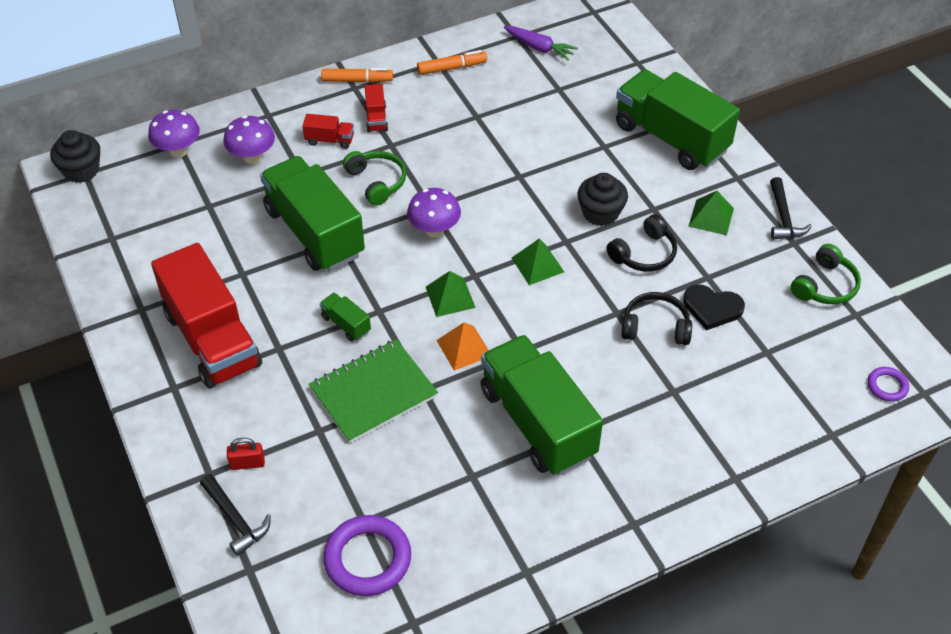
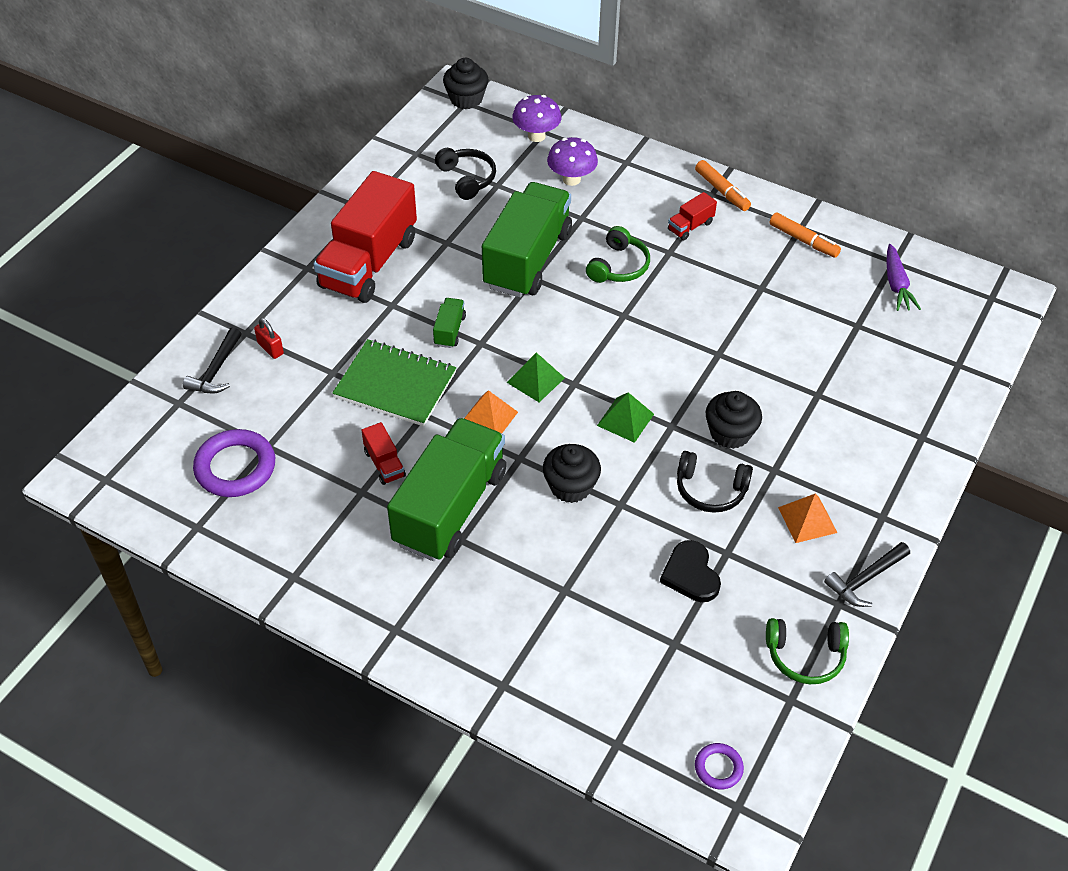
camera: 55 degrees right, 0 degrees up
red truck [303,114,354,149] -> red truck moved to [361,422,406,485]
purple mushroom [407,188,461,238] -> none
green truck [616,70,740,170] -> none
black headphones [621,292,692,345] -> black headphones moved to [435,148,496,200]
green pyramid [688,191,734,235] -> orange pyramid [778,494,838,543]
none -> black cupcake [543,444,601,503]

